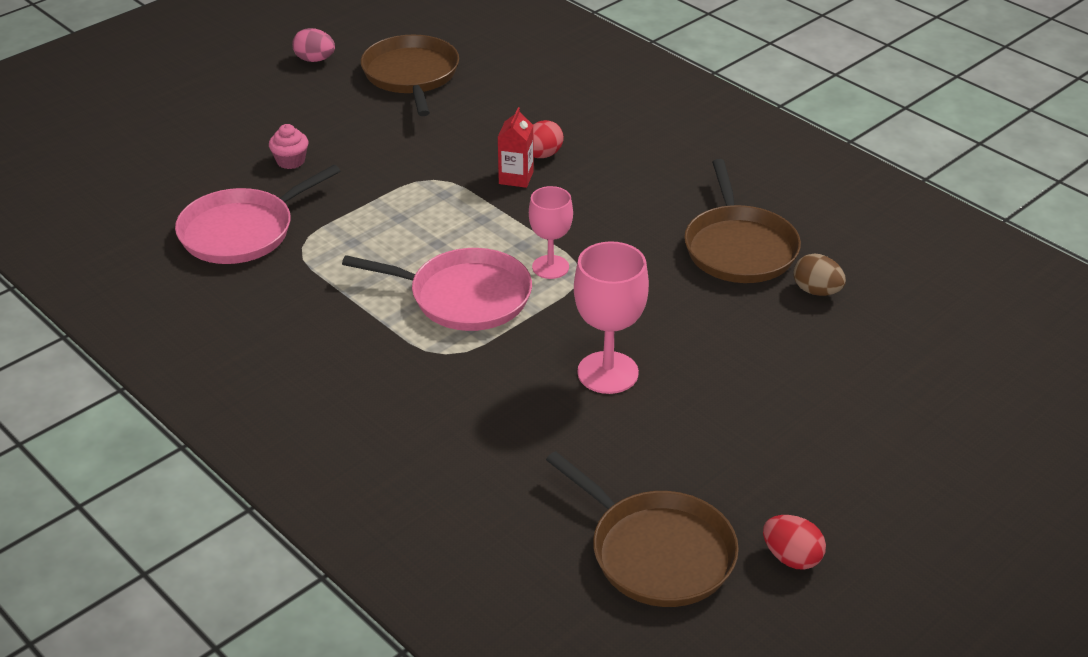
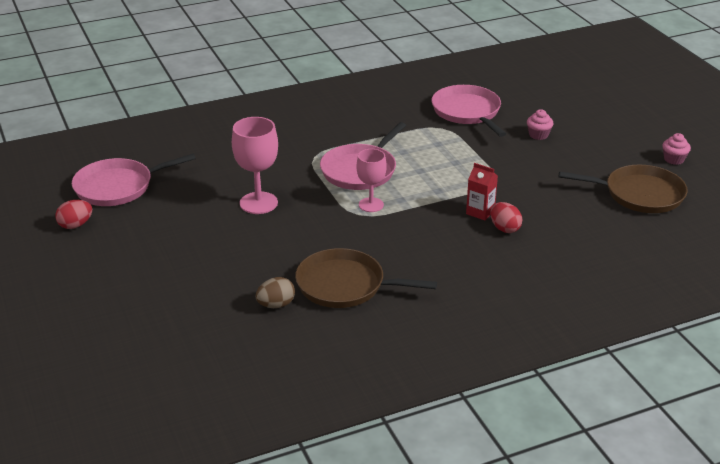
camera: 110 degrees right, 5 degrees down
pink egg [292,28,335,62] -> pink cupcake [662,133,691,165]
brown pan [546,451,739,607] -> pink pan [72,154,196,206]

